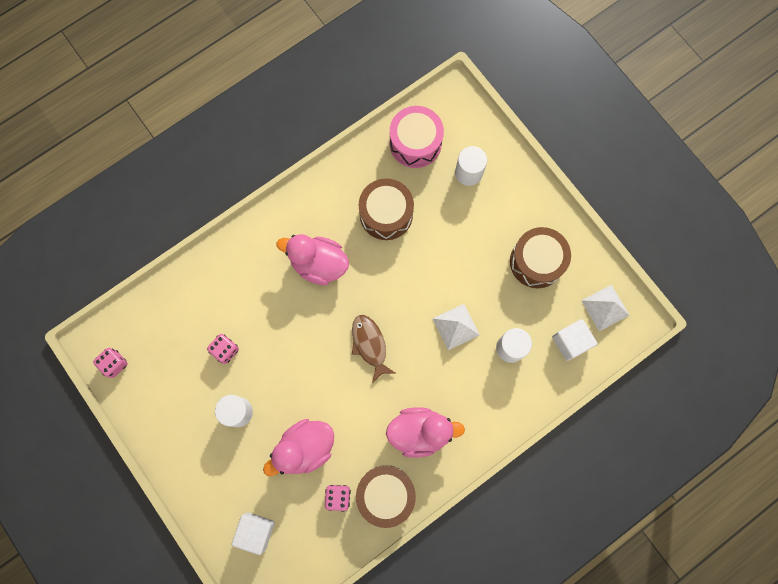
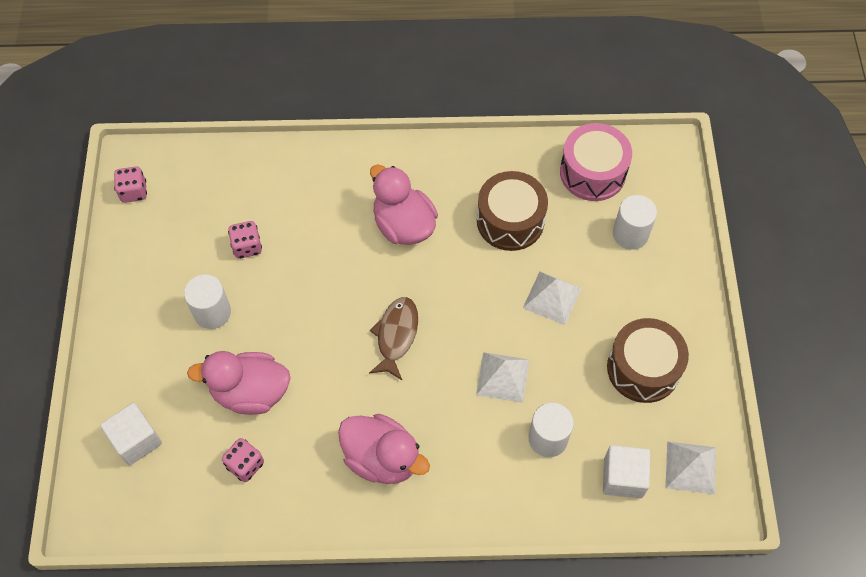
camera: 35 degrees right, 15 degrees down
brown drum [356,465,416,528] -> none
none -> white pyramid [523,272,581,325]

